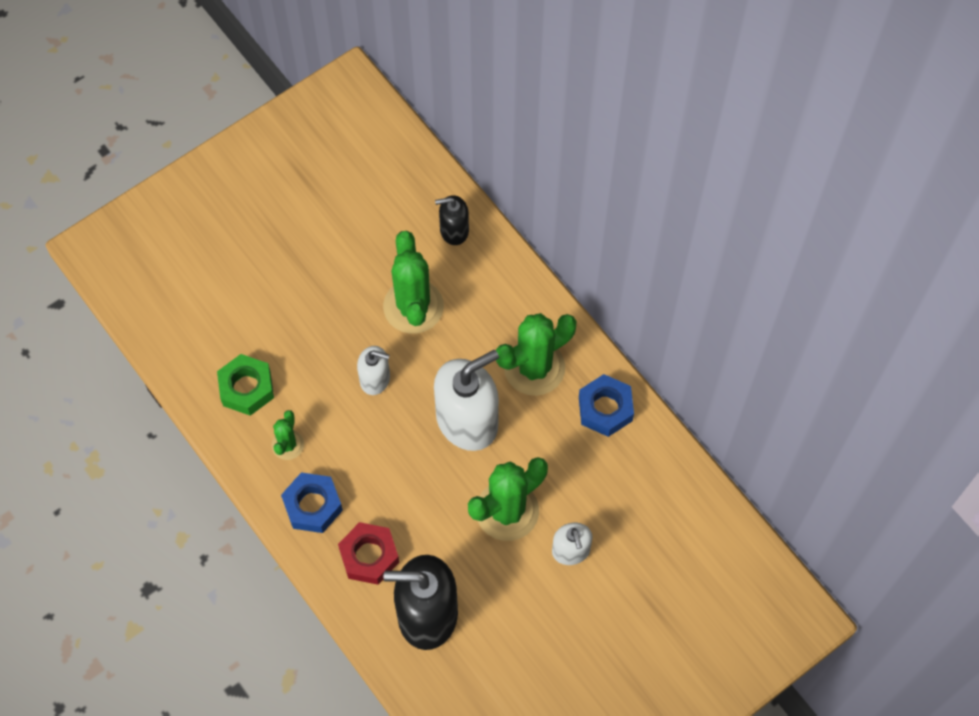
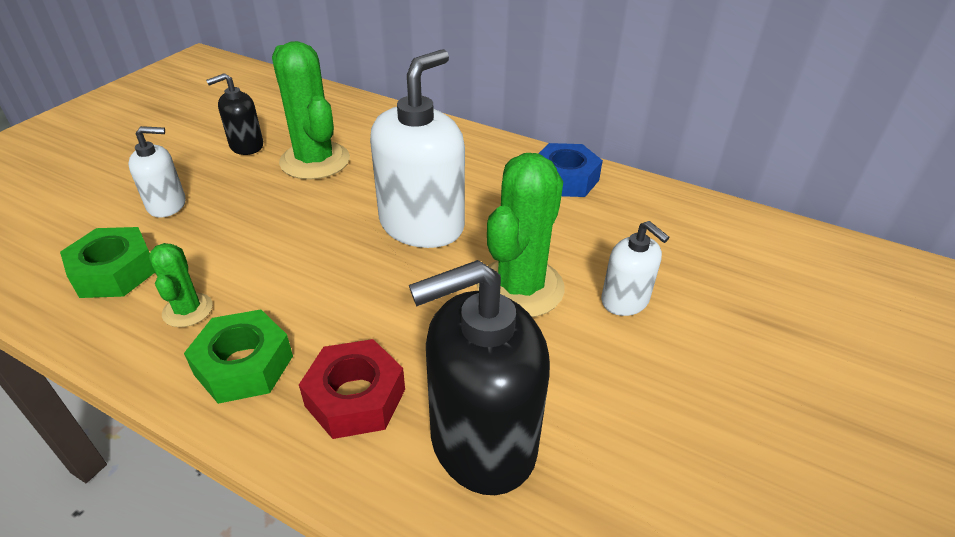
camera: 25 degrees left, 25 degrees down
blue nut [281,472,343,533] -> green nut [184,310,293,404]
white soap dispenser [357,346,390,395] -> white soap dispenser moved to [128,126,186,218]
black soap dispenser [435,195,469,245] -> black soap dispenser moved to [206,73,263,155]
green cactus [496,313,576,396] -> none

